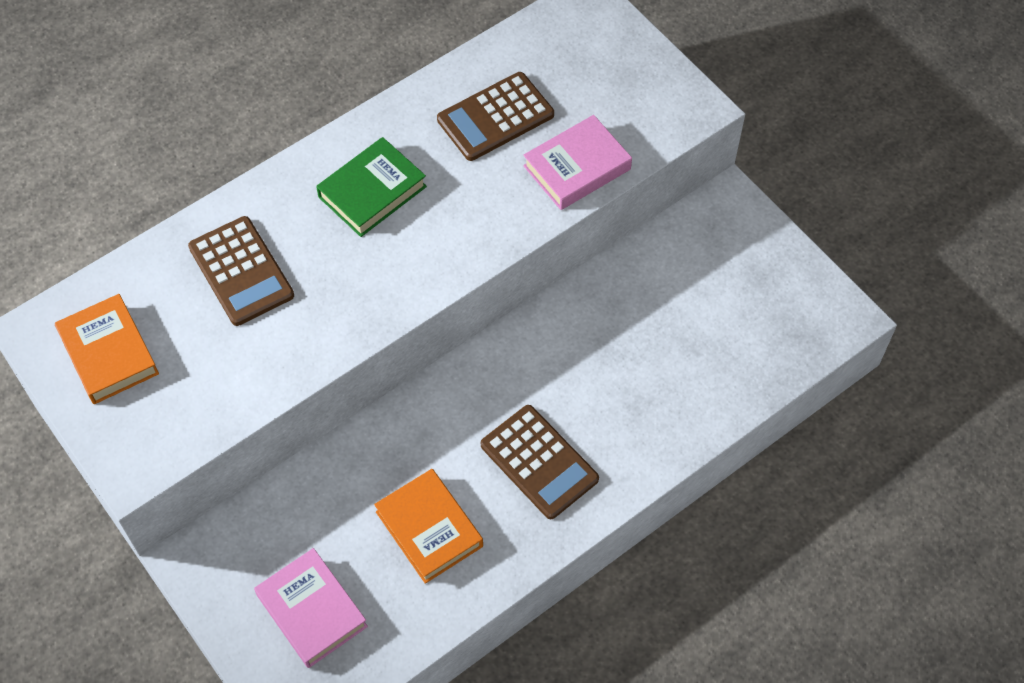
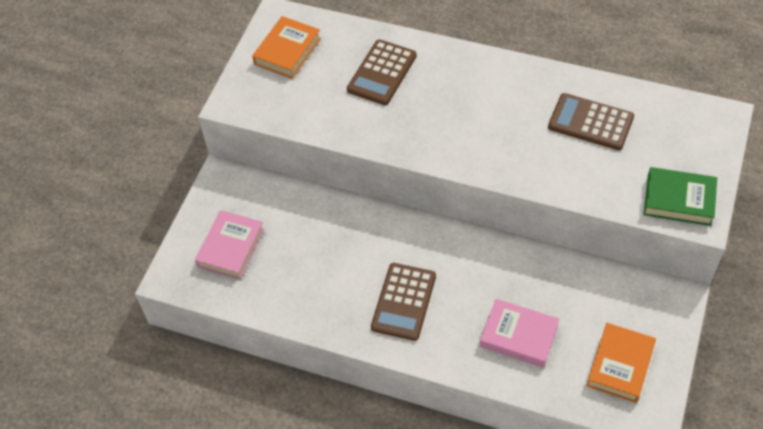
camera: 60 degrees right, 5 degrees down
green book [316,137,427,237] -> green book moved to [643,167,717,226]
orange book [374,469,483,584] -> orange book moved to [586,323,656,403]
pink book [523,115,632,210] -> pink book moved to [480,299,559,367]

